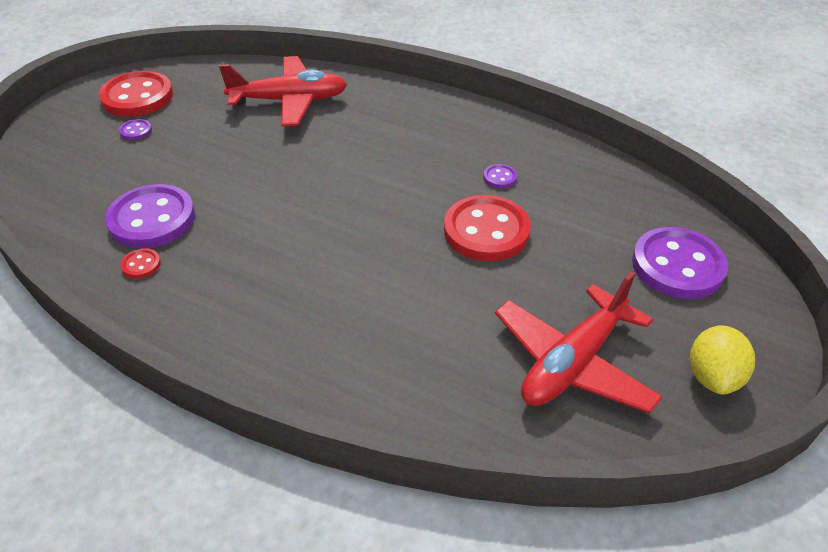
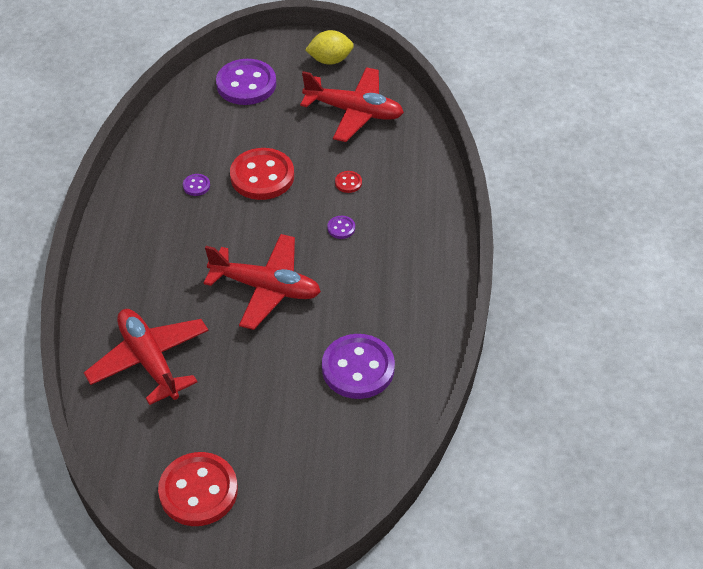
camera: 115 degrees left, 5 degrees up
purple button [119,119,152,140] -> purple button moved to [327,216,355,239]
red button [120,248,161,279] -> red button moved to [335,171,362,193]
none -> red plane [204,234,321,330]

